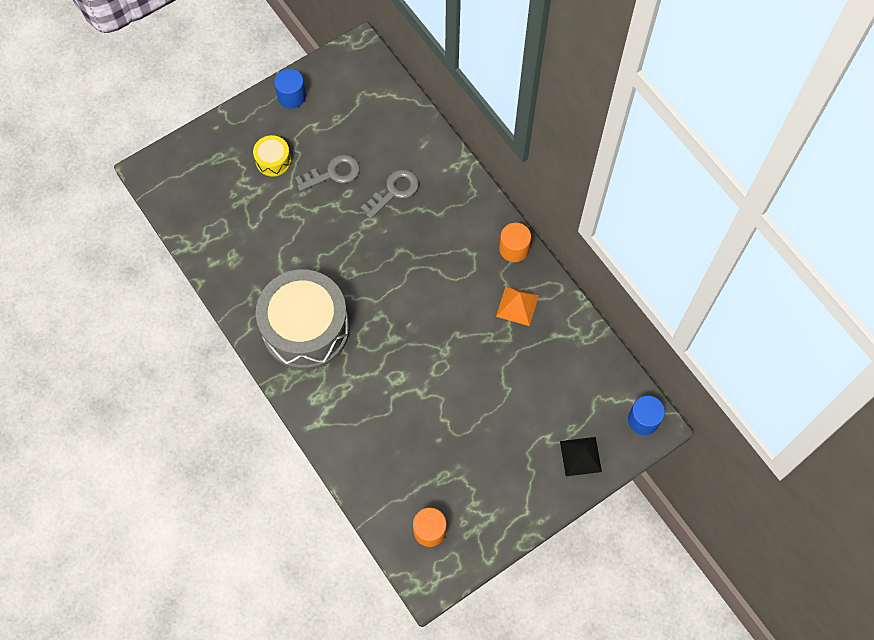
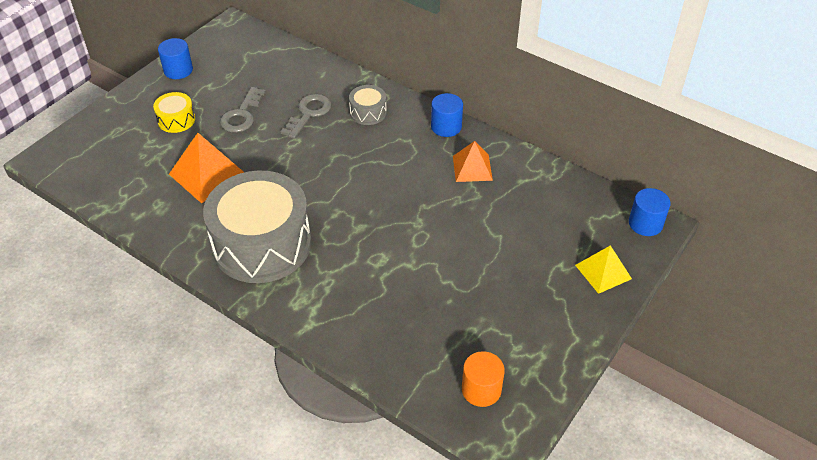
camera: 20 degrees left, 20 degrees down
grey key [295,154,360,191] -> grey key turned 150 degrees clockwise [220,87,266,133]
orange cylinder [499,223,531,262] -> blue cylinder [431,93,463,137]
black pyramid [560,437,602,476] -> yellow pyramid [575,245,632,294]
none -> orange pyramid [169,133,244,203]
none -> grey drum [349,85,387,125]

